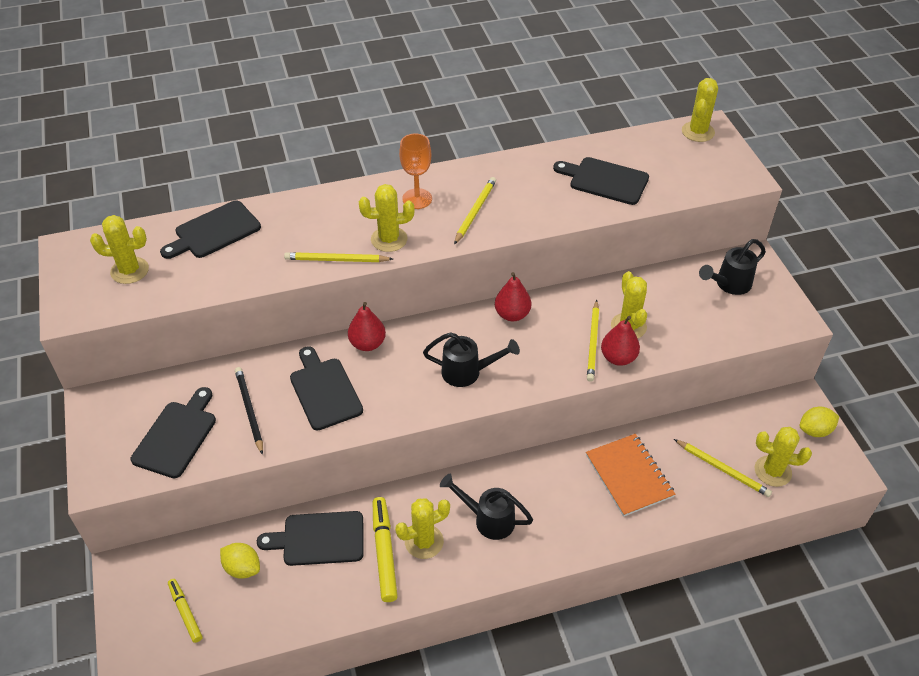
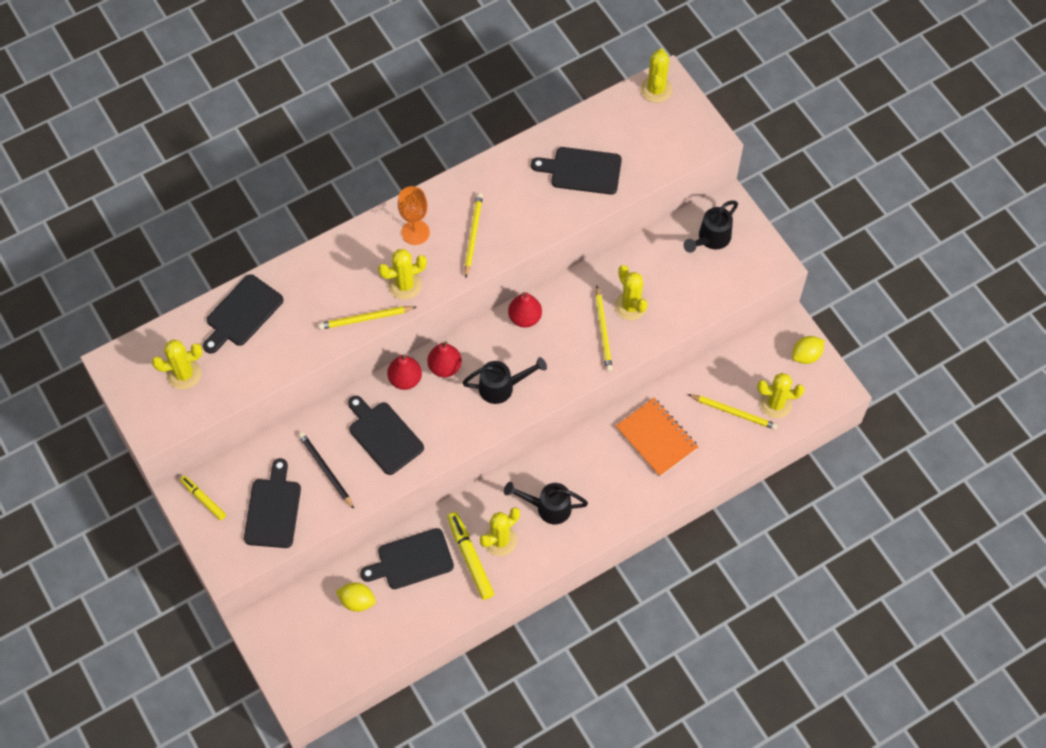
camera: 15 degrees left, 15 degrees up
yellow marker [168,579,202,643] -> yellow marker moved to [180,476,226,520]
red pear [601,316,640,366] -> red pear moved to [427,341,462,377]

